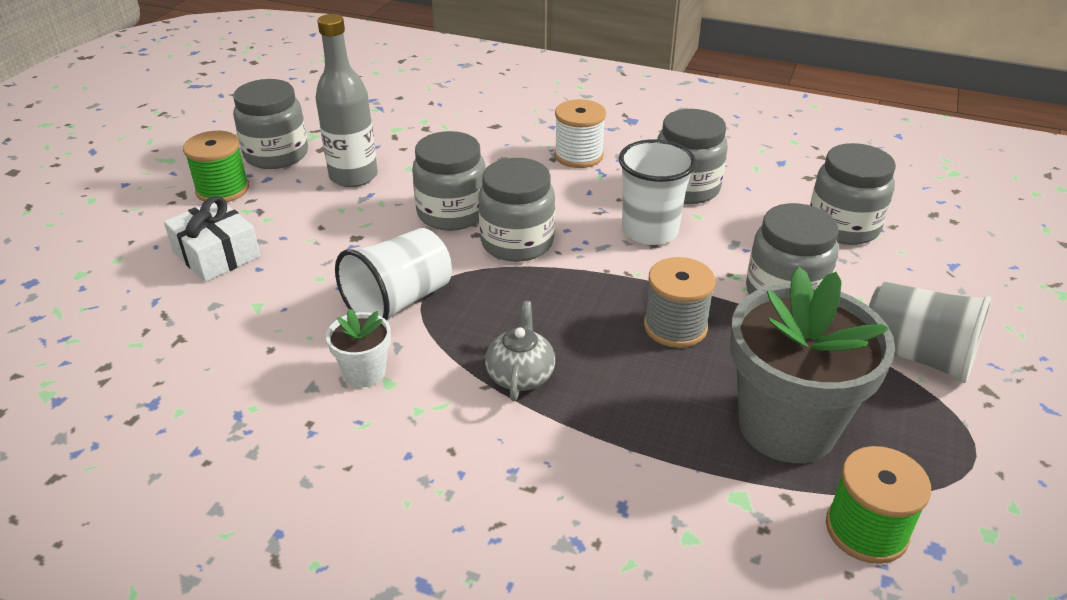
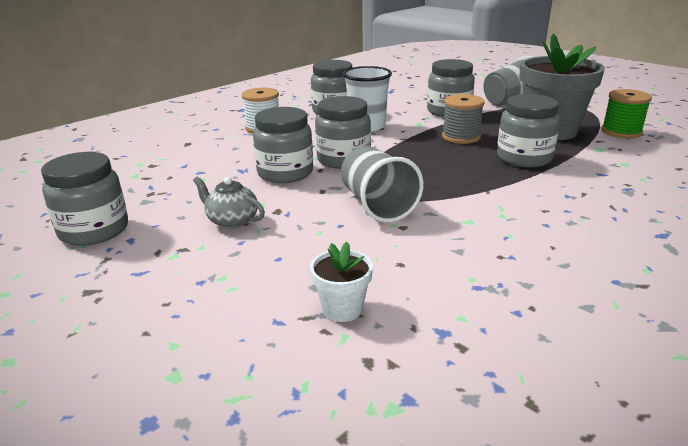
camera: 65 degrees left, 10 degrees down
white gift [164,196,260,282] -> none
green spool [183,131,249,202] -> none
grey bottle [316,14,378,187] -> none
white flower pot [326,309,391,387] -> white flower pot moved to [310,242,373,322]
white cup [335,228,452,321] -> grey cup [341,146,424,223]
grey teapot [485,301,555,401] -> grey teapot moved to [193,177,265,229]
grey jar [810,143,896,245] -> grey jar moved to [497,94,560,168]

